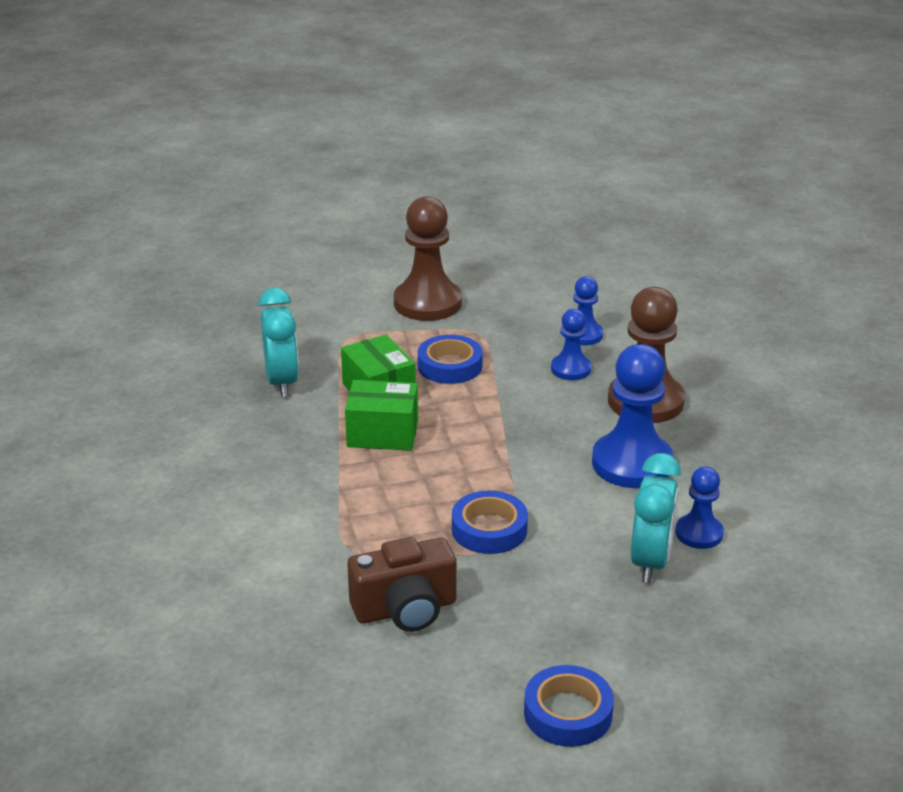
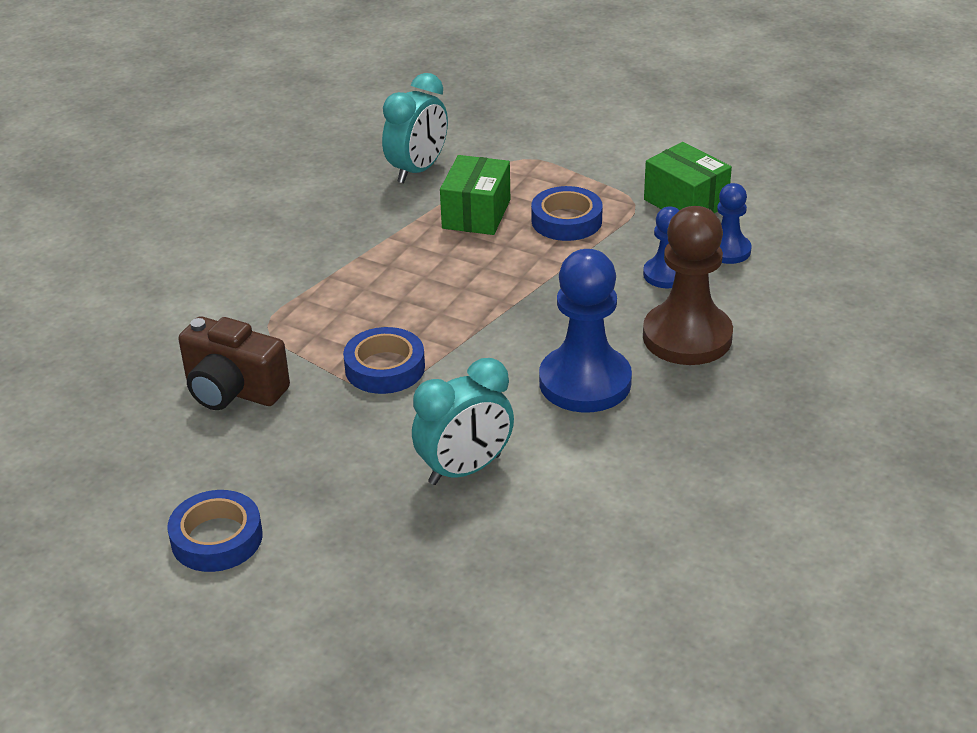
camera: 45 degrees right, 5 degrees up
green box [345,380,418,451] -> green box moved to [644,142,732,213]
brown pawn [394,196,462,321] -> none
blue pawn [675,466,724,549] -> none

